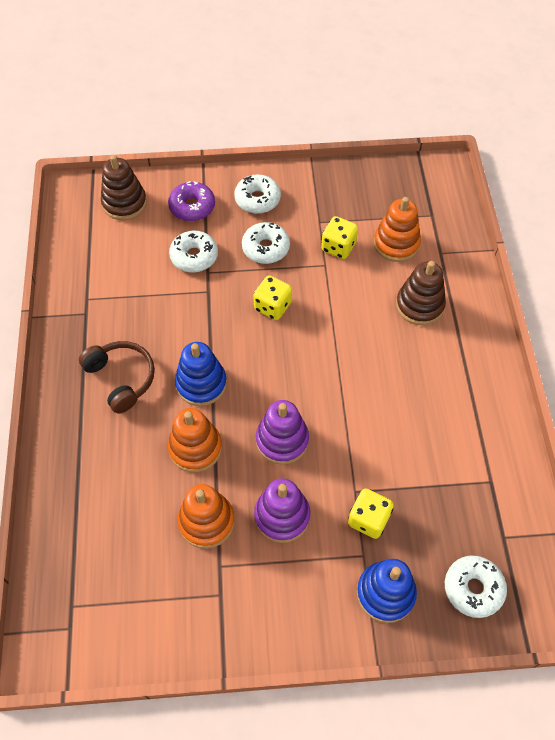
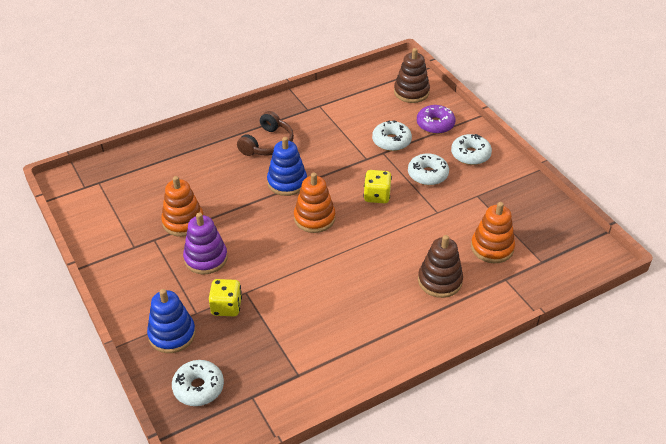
camera: 65 degrees right, 15 degrees down
orange stacking toy [168,408,222,472] -> orange stacking toy moved to [294,173,335,233]
purple stacking toy [256,400,309,465] -> none
yellow dice [321,216,358,259] -> none

